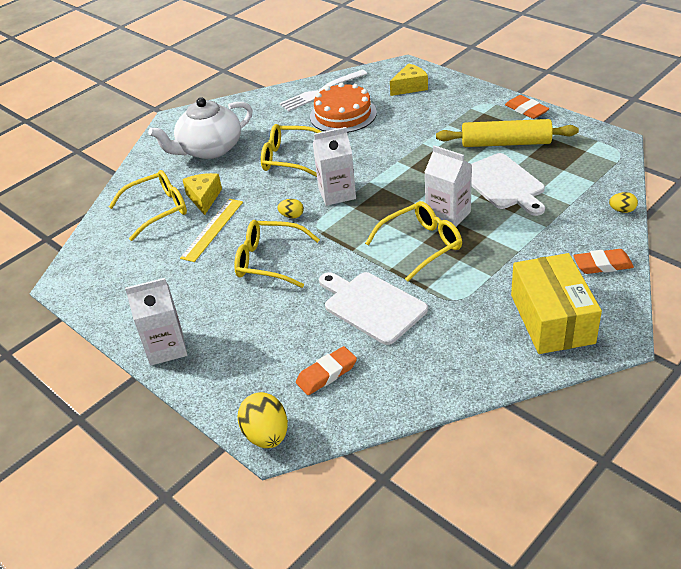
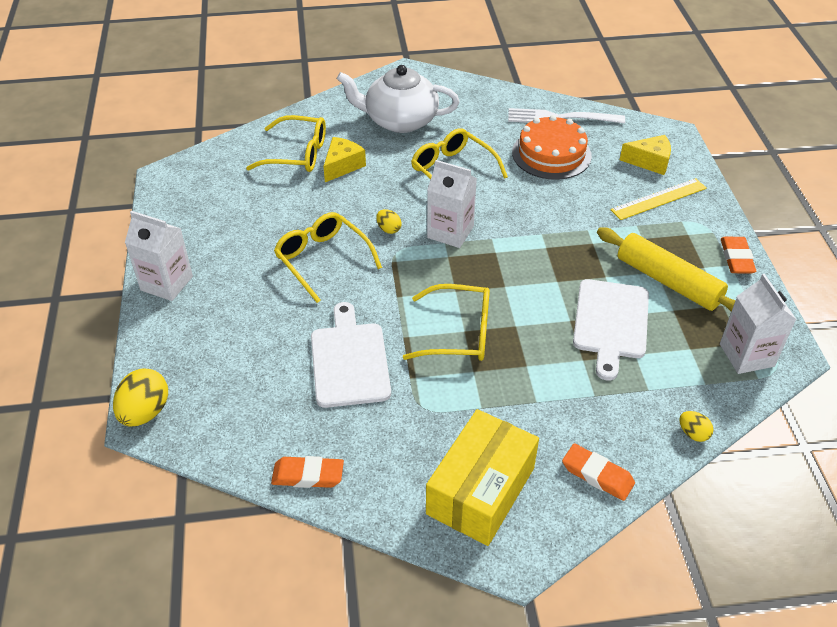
camera: 35 degrees right, 5 degrees up
yellow ruler [180,199,243,262] -> yellow ruler moved to [610,178,707,220]
orange eraser [296,346,357,395] -> orange eraser moved to [271,456,344,488]
white carton [424,145,472,227] -> white carton moved to [720,274,797,374]

